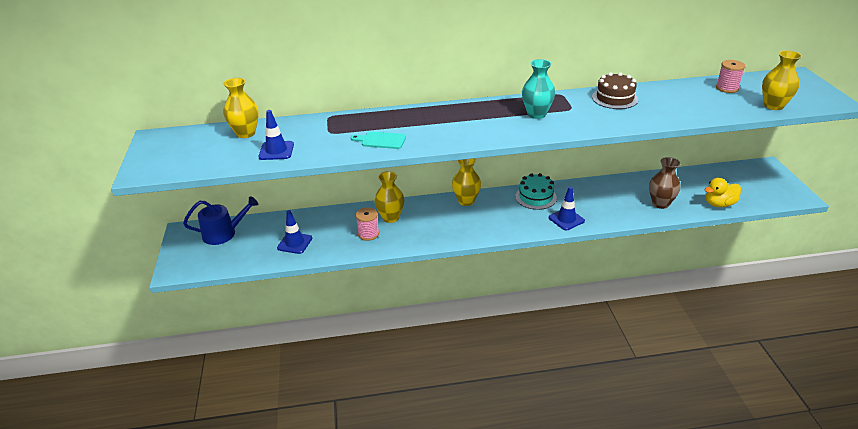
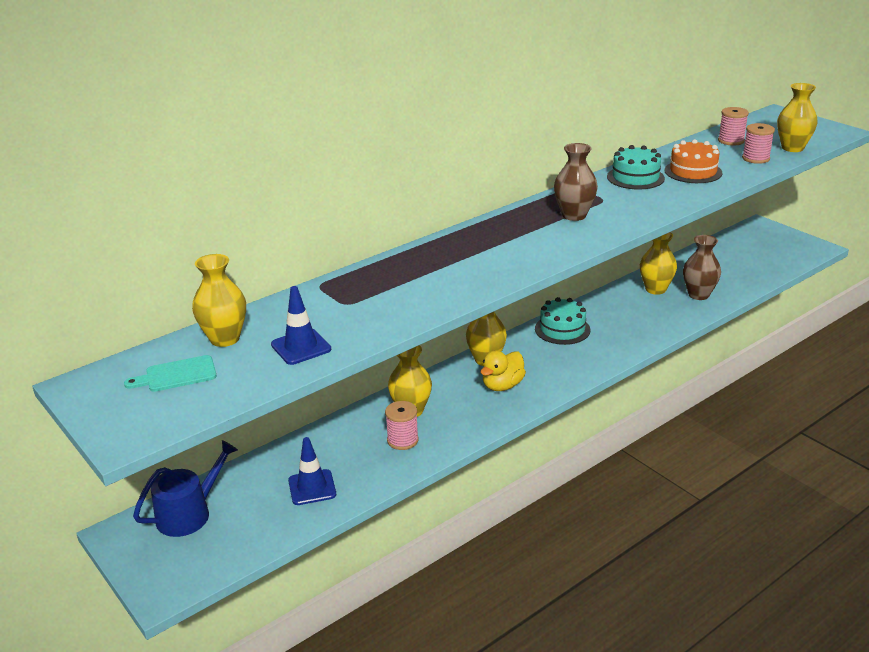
camera: 30 degrees left, 5 degrees down
turquoise cutting board [351,131,406,149] -> turquoise cutting board moved to [124,355,217,392]
turquoise vase [522,59,555,119] -> brown vase [554,143,598,221]
blue traffic cone [549,186,585,230] -> none
brown cake [592,72,638,109] -> turquoise cake [607,145,665,189]
yellow duck [704,178,741,207] -> yellow duck moved to [481,350,526,391]
none -> yellow vase [640,232,677,295]
none -> orange cake [664,139,722,183]
none -> pink spool [742,123,775,164]

